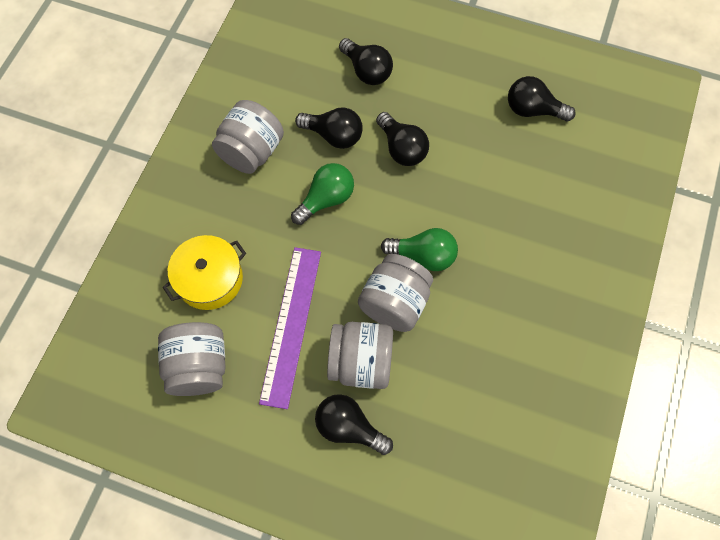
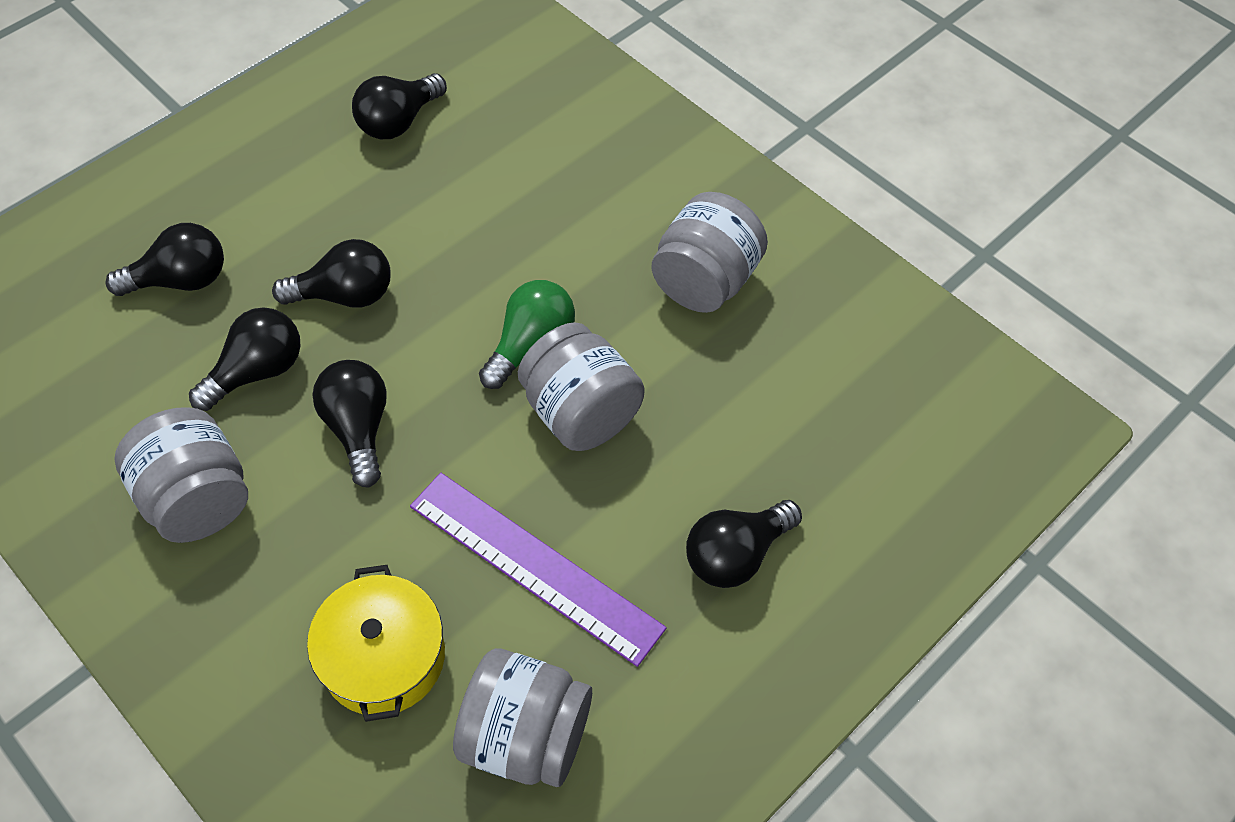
camera: 65 degrees left, 10 degrees down
green light bulb [291,163,354,225] -> black light bulb [313,360,387,488]
grey jar [327,322,393,389] -> grey jar moved to [652,192,768,313]

